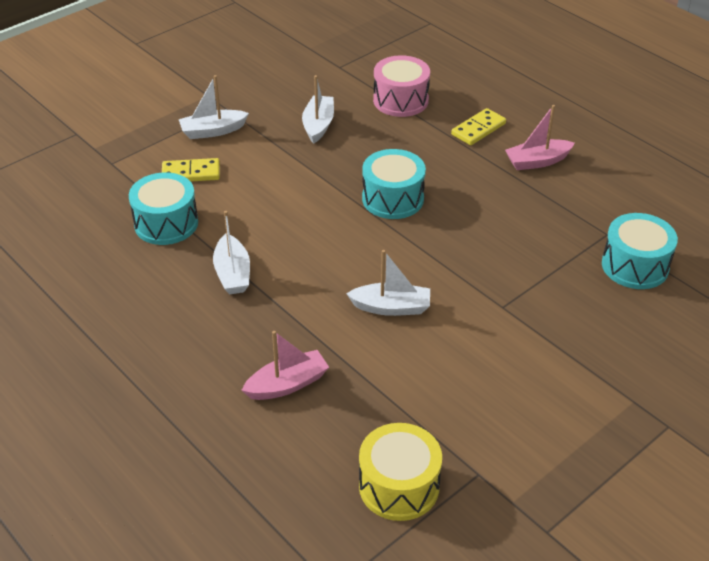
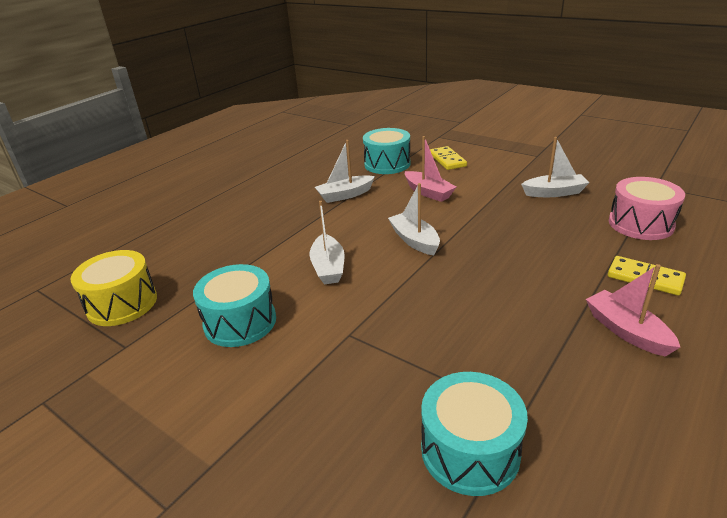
camera: 80 degrees right, 10 degrees down
white boat [179,75,249,139] -> white boat moved to [388,183,440,255]
pink boat [242,331,329,400] -> pink boat moved to [405,136,456,202]
turquoise drum [362,149,426,219] -> turquoise drum moved to [193,264,276,347]

